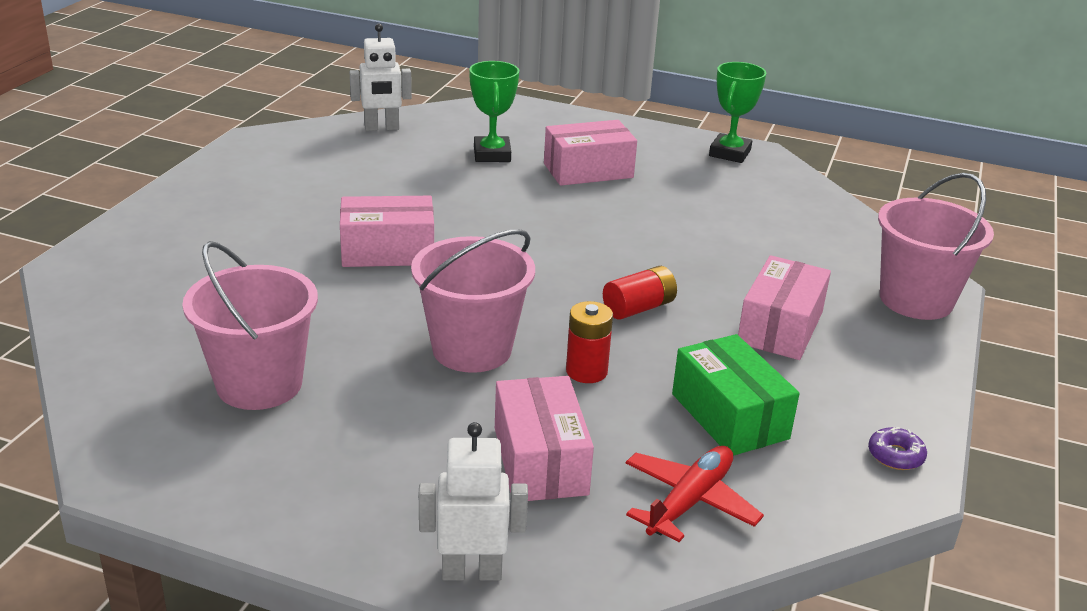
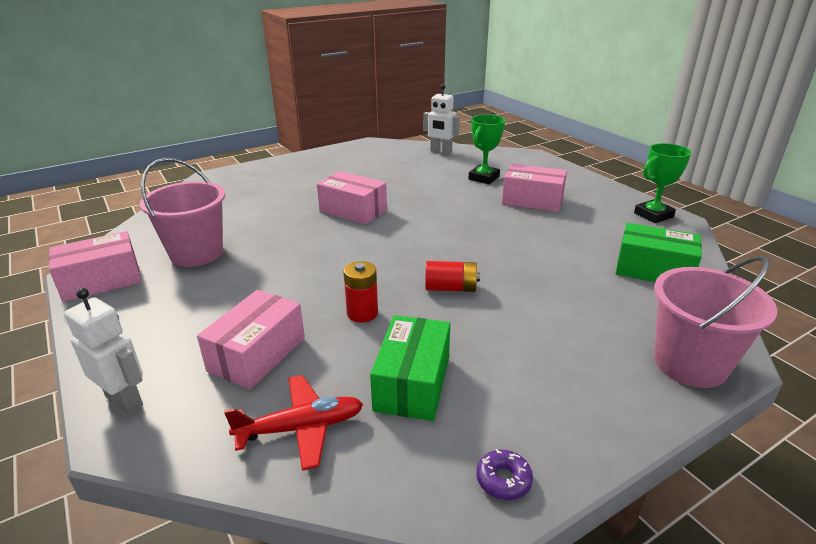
camera: 40 degrees right, 0 degrees up
pink bucket [411,229,535,373] -> none
pink box [738,255,831,360] -> pink box moved to [49,231,142,302]
none -> green box [616,223,702,282]

